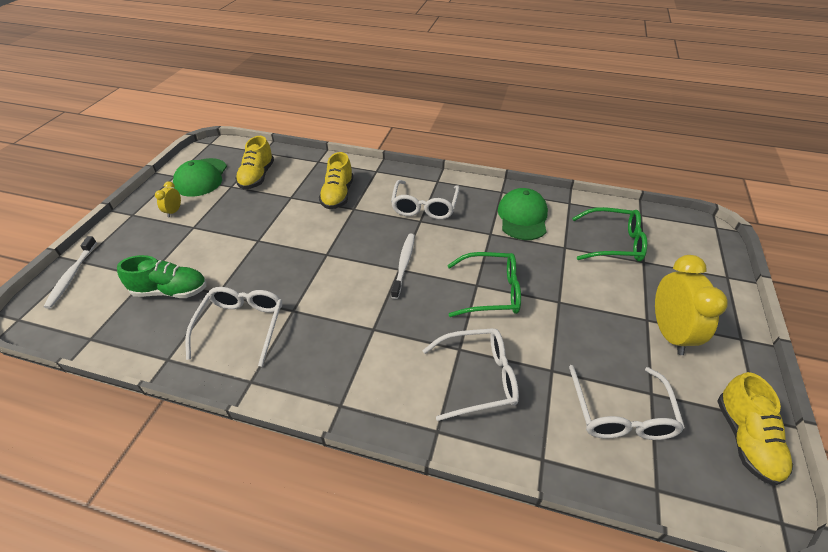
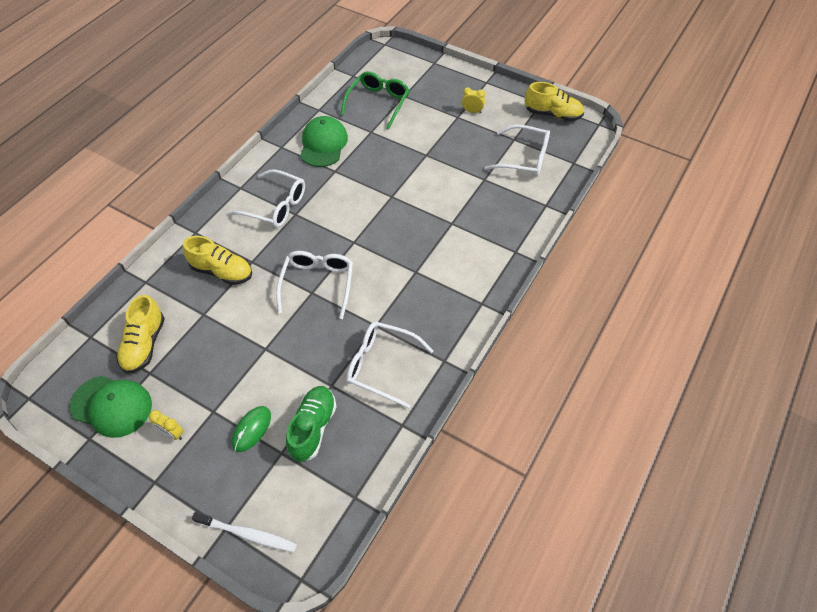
camera: 75 degrees left, 10 degrees up
yellow shoe [235,136,274,189] -> yellow shoe turned 75 degrees clockwise [116,295,165,374]
white toothbrush [391,234,415,299] -> none
white glasses [422,328,519,421] -> white glasses moved to [276,251,353,319]
green glasses [447,252,521,317] -> none
green cap [498,188,548,240] -> green cap turned 75 degrees clockwise [300,116,348,167]
yellow clock [655,255,728,355] -> yellow clock [462,87,485,113], size x0.46
none -> green mouse [232,406,271,452]

